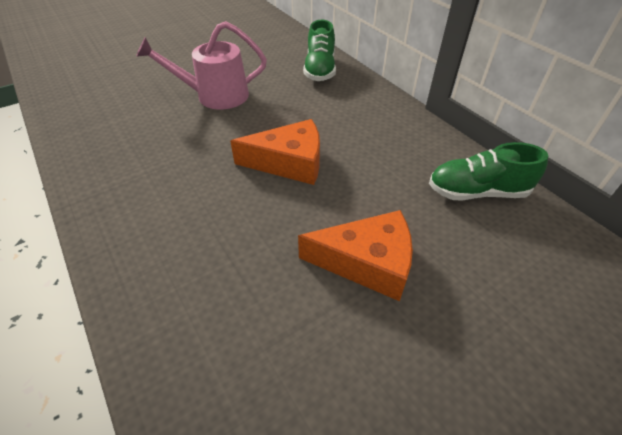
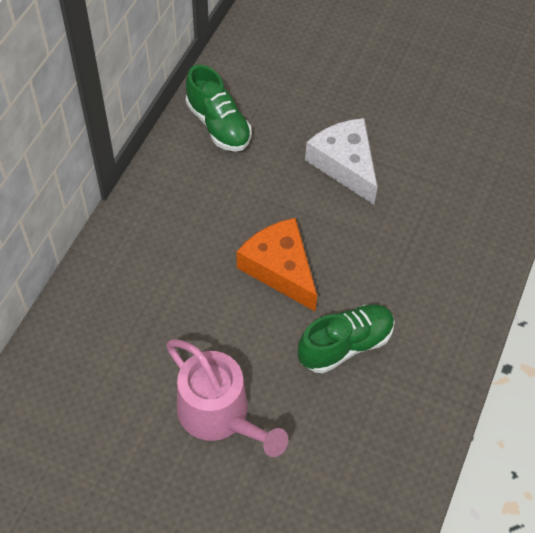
camera: 125 degrees left, 10 degrees up
orange cheese [298,210,413,301] -> white cheese [305,118,378,205]
green shoe [303,20,336,81] -> green shoe moved to [298,304,395,373]

